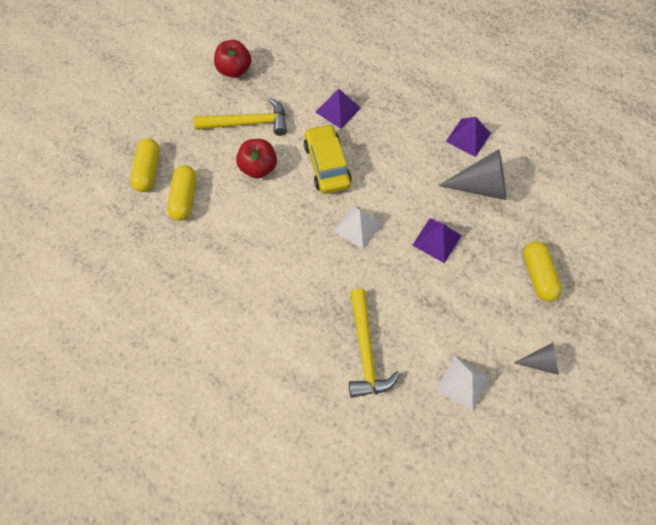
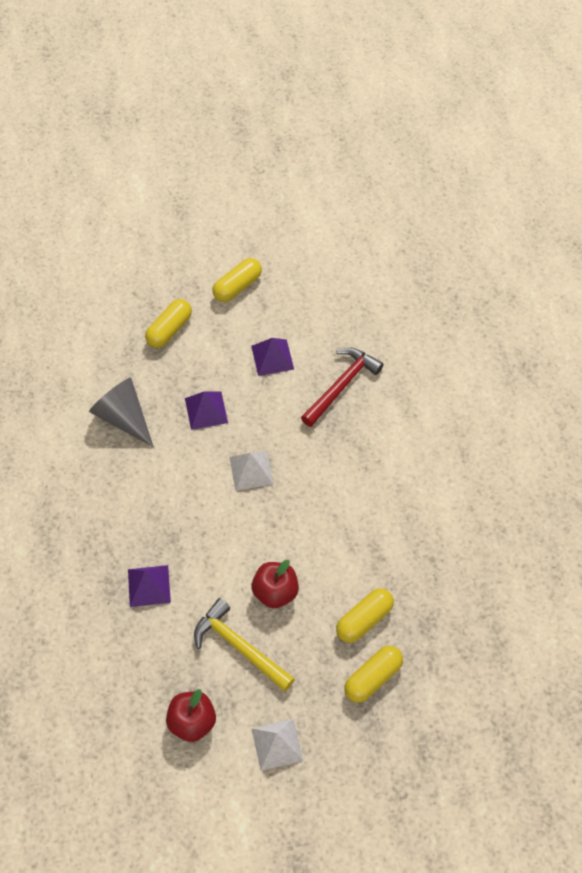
camera: 135 degrees left, 5 degrees down
yellow car [304,124,352,194] -> none
yellow hammer [349,288,400,398] -> red hammer [301,348,384,427]
white pyramid [436,356,491,411] -> white pyramid moved to [251,719,303,771]
purple pyramid [446,117,491,157] -> purple pyramid moved to [251,338,294,376]
grey cone [514,343,559,375] -> yellow capsule [213,258,262,302]

